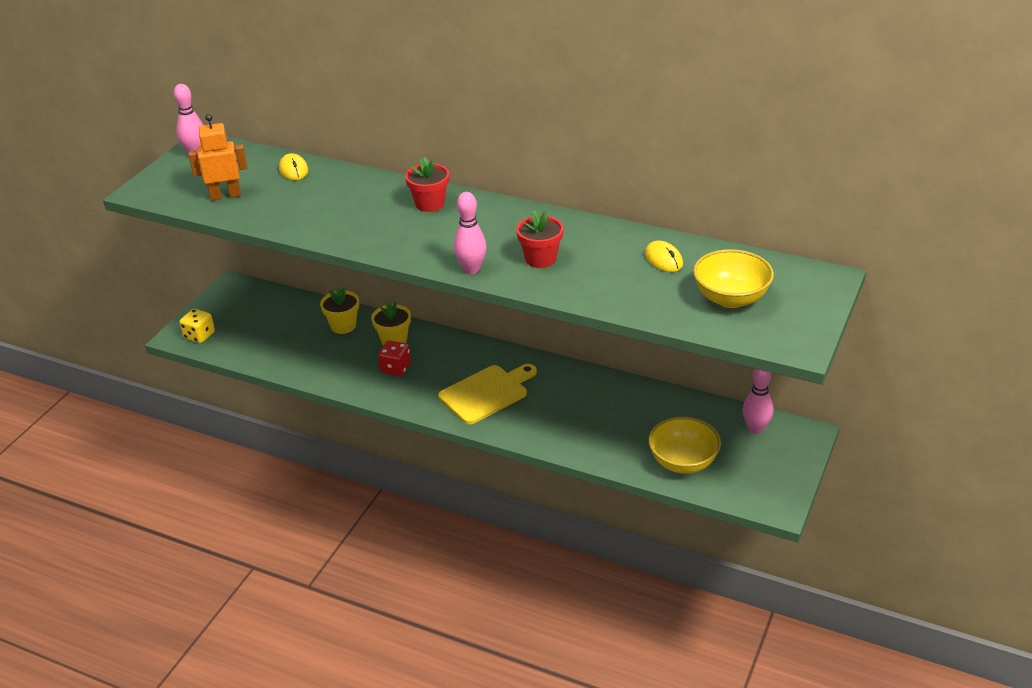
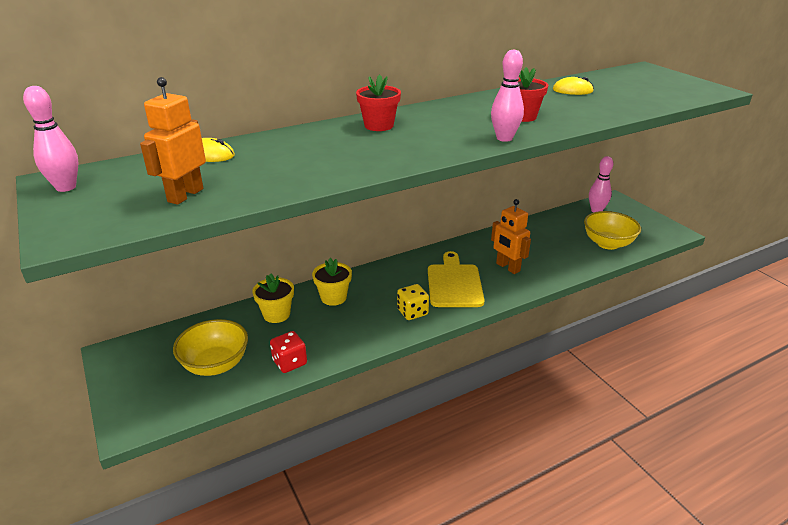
camera: 55 degrees left, 5 degrees down
yellow dice [180,309,215,343] -> yellow dice moved to [397,284,429,320]
red dice [378,340,411,376] -> red dice moved to [270,331,307,373]
yellow bowl [693,249,774,308] -> yellow bowl moved to [173,319,248,376]
none -> orange robot [491,199,531,274]

